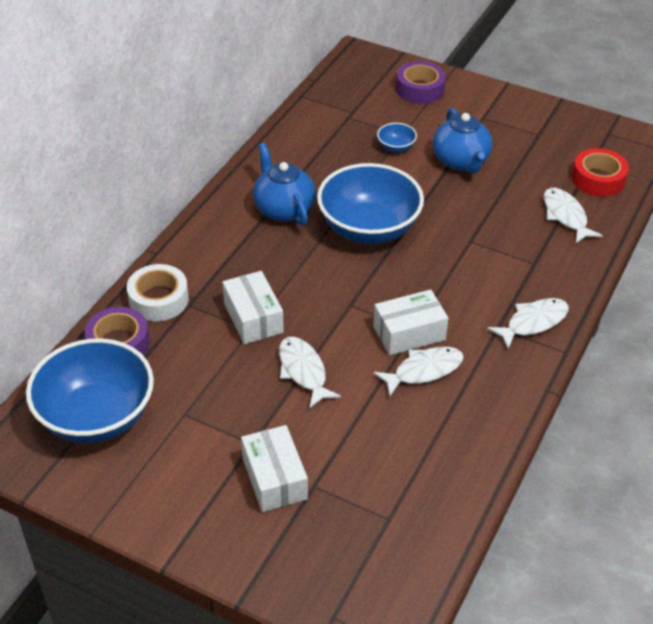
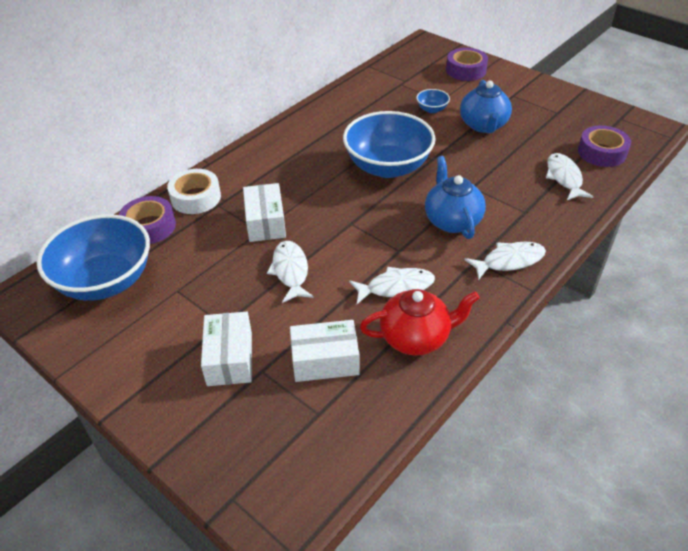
camera: 15 degrees right, 0 degrees up
blue teapot [253,143,316,225] -> blue teapot moved to [425,156,486,239]
white box [373,289,448,355] -> white box moved to [290,320,360,382]
red tape [572,148,629,197] -> purple tape [578,125,631,167]
none -> red teapot [360,289,480,356]

